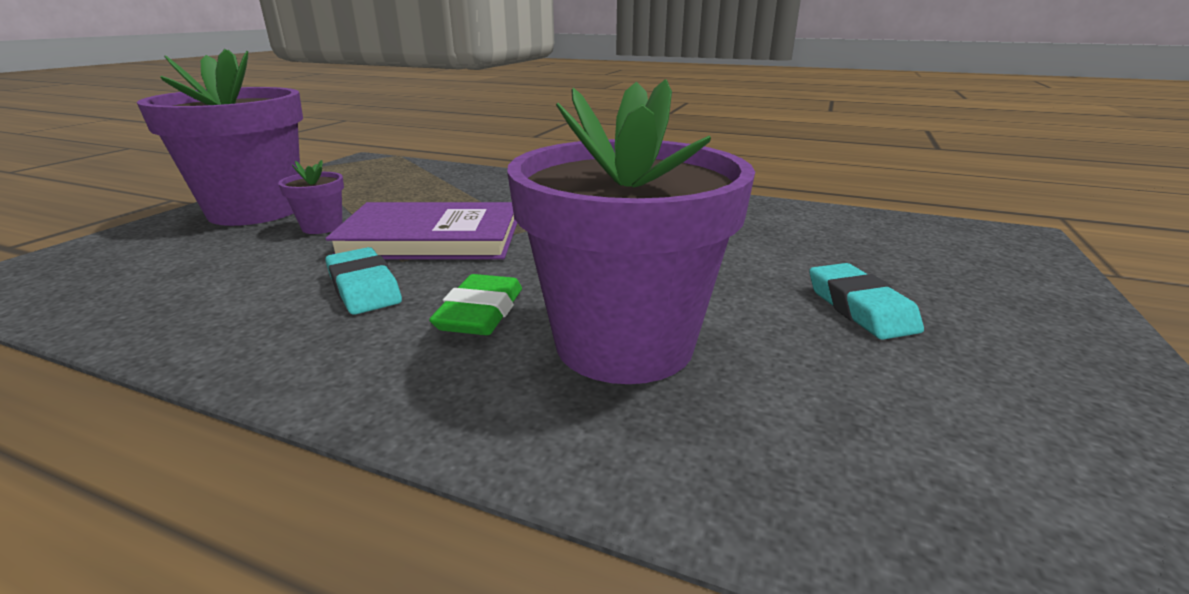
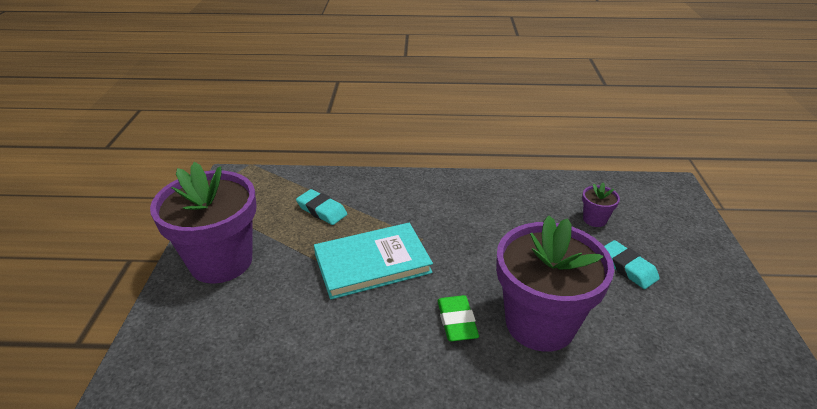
camera: 20 degrees left, 10 degrees up
purple flower pot [278,160,344,234] -> purple flower pot moved to [582,183,620,227]
purple book [325,202,517,260] -> turquoise book [314,223,433,300]
turquoise eraser [326,247,402,315] -> turquoise eraser moved to [296,189,347,225]

